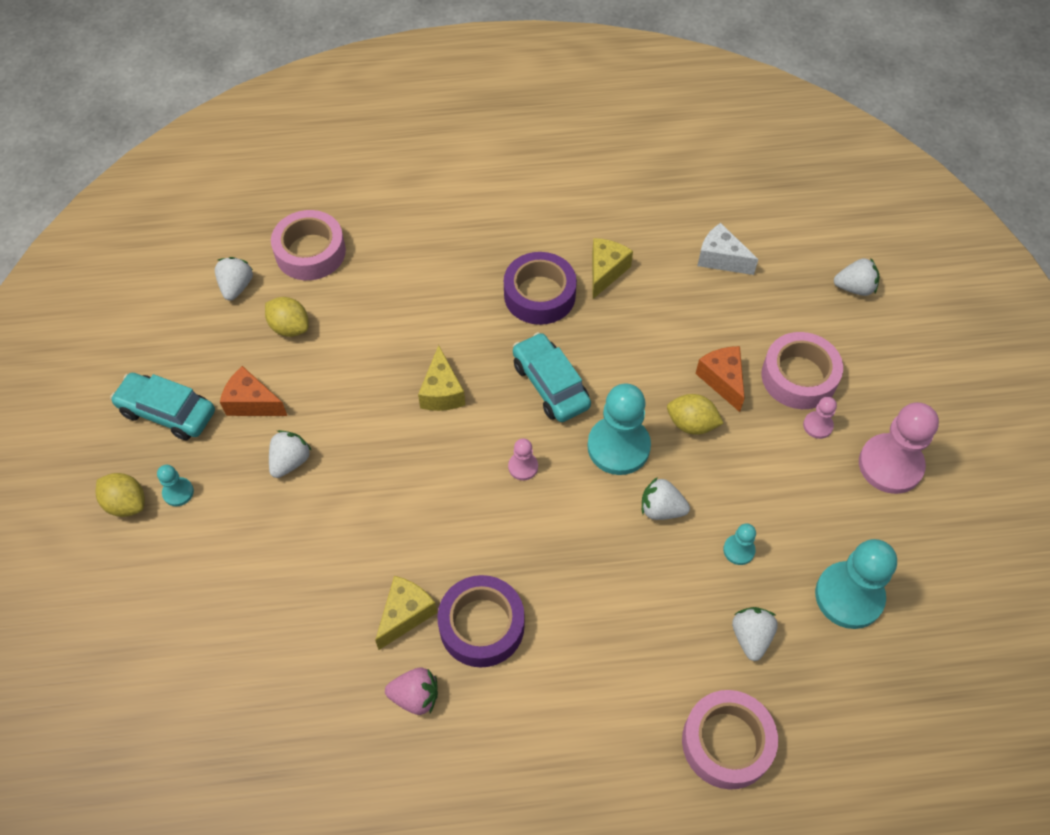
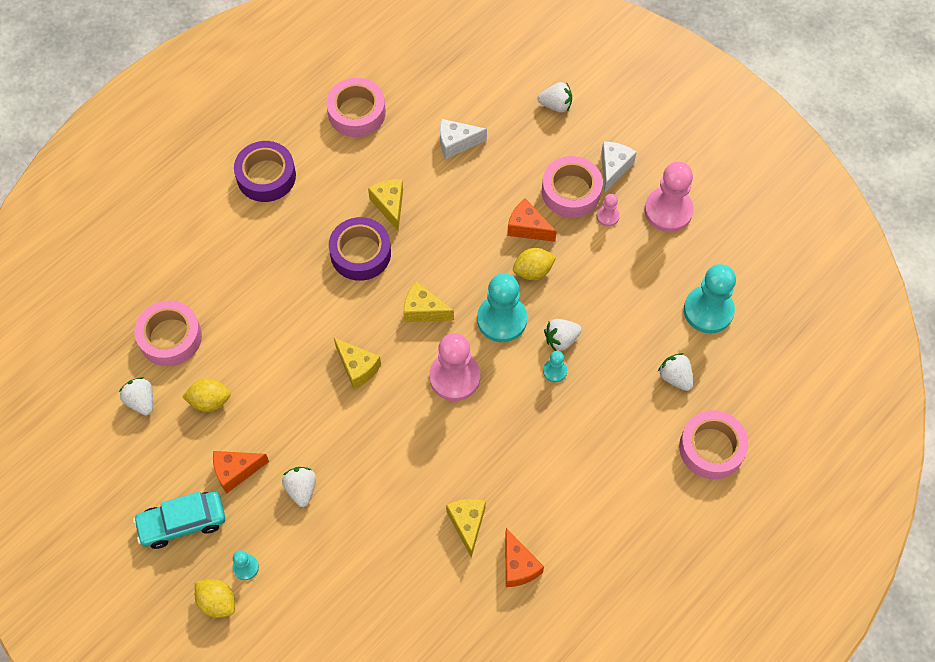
camera: 40 degrees left, 5 degrees up
yellow lemon [95,473,145,517] -> yellow lemon turned 45 degrees clockwise [195,579,235,618]
pink strawberry [385,667,438,715] -> orange cheese [505,528,544,587]
purple tape [437,575,525,668] -> purple tape moved to [234,141,296,202]
pink pawn [508,438,538,480] -> pink pawn [429,333,480,401], size x2.11
turquoise car [513,332,591,422] -> yellow cheese [403,281,454,322]
turquoise pawn [723,523,756,565] -> turquoise pawn moved to [543,351,567,382]
white strawberry [834,258,880,296] -> white strawberry turned 45 degrees clockwise [537,82,572,113]
none -> pink tape [326,78,386,137]
none -> white cheese [601,142,637,193]

